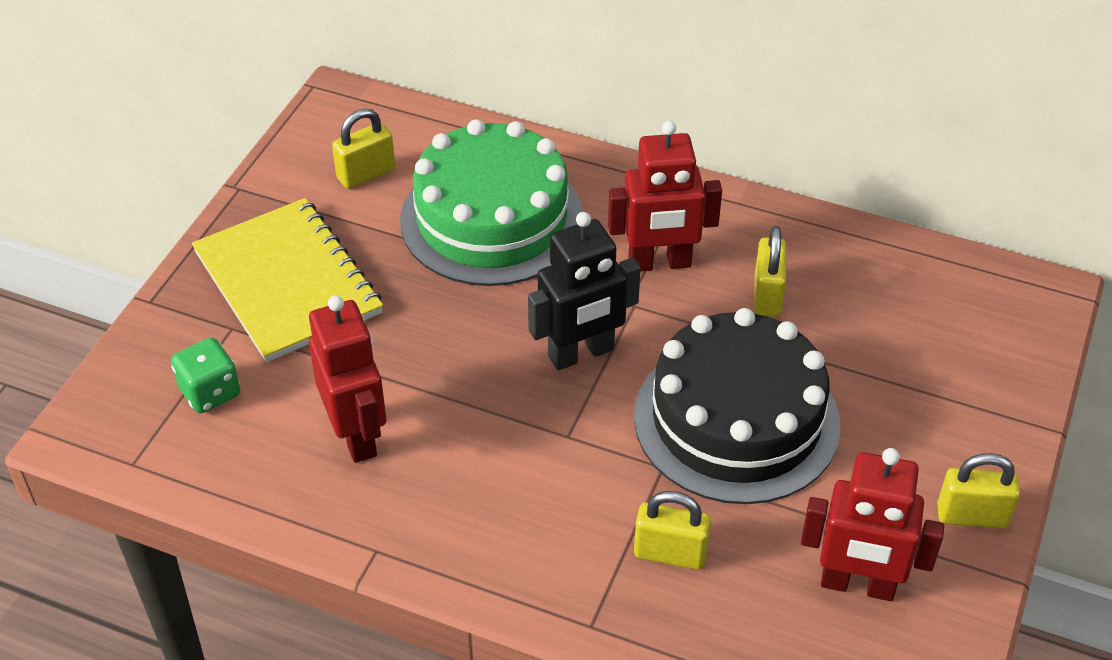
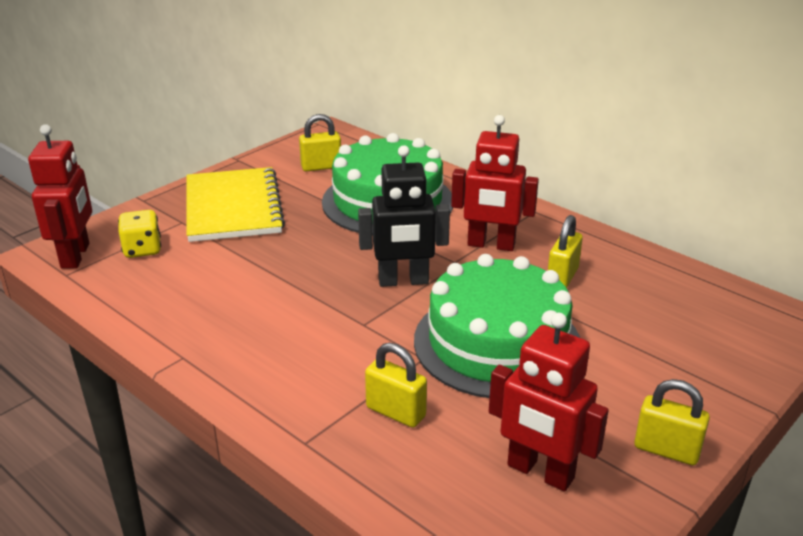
camera: 20 degrees right, 15 degrees down
green dice [171,338,240,413] -> yellow dice [118,210,161,258]
red robot [309,295,386,463] -> red robot moved to [28,124,92,269]
black cake [634,308,840,504] -> green cake [414,254,581,398]

